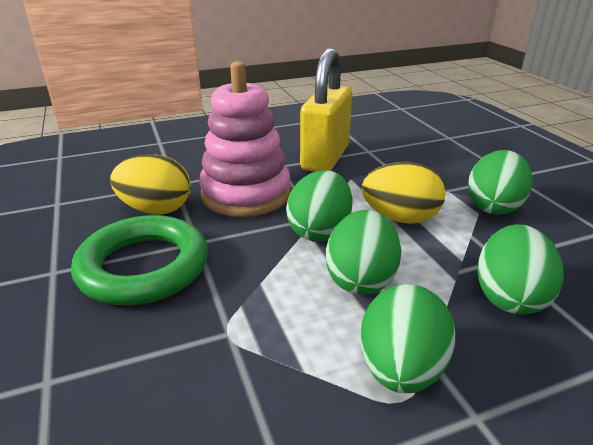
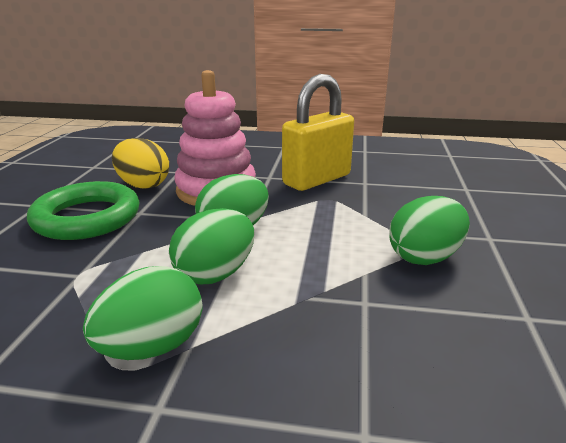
camera: 30 degrees right, 5 degrees down
yellow egg [362,162,445,224] -> none
green egg [478,224,564,315] -> none

